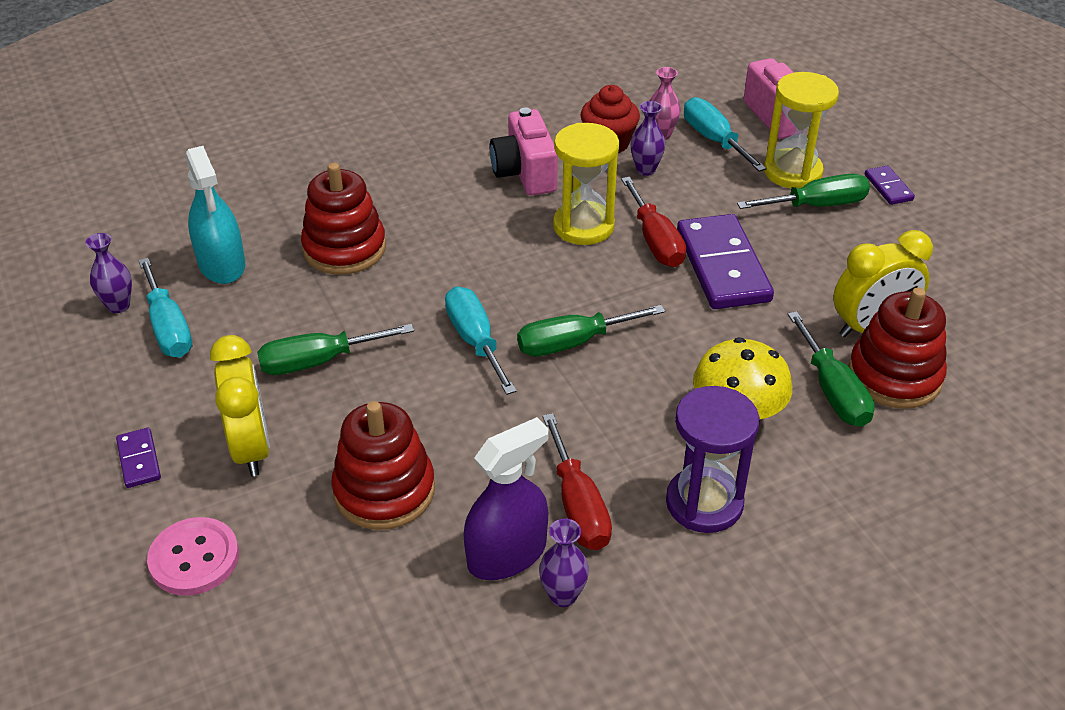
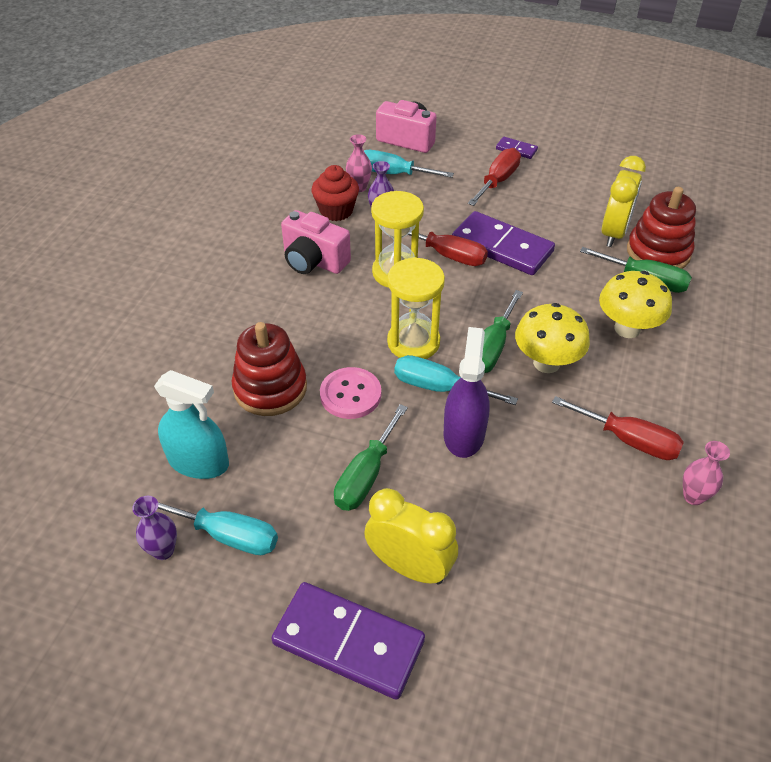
camera: 45 degrees left, 5 degrees up
purple domino [116,428,161,488] -> purple domino [271,582,425,700], size x2.16
pink button [147,517,239,596] -> pink button moved to [320,367,381,419]
red stacking toy [331,401,435,530] -> none
purple spray bottle [463,417,549,580] -> purple spray bottle moved to [443,327,489,458]
purple vase [539,519,589,607] -> pink vase [683,441,730,505]
purple hourglass [666,386,760,533] -> none
green screwdriver [737,174,870,209] -> red screwdriver [468,148,521,206]
yellow hourglass [764,72,839,189] -> yellow hourglass moved to [387,257,445,359]
none -> yellow mushroom [515,303,590,373]

